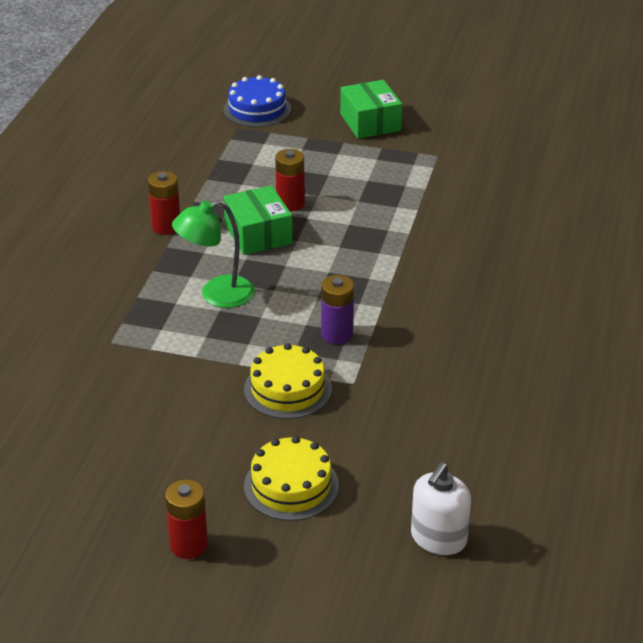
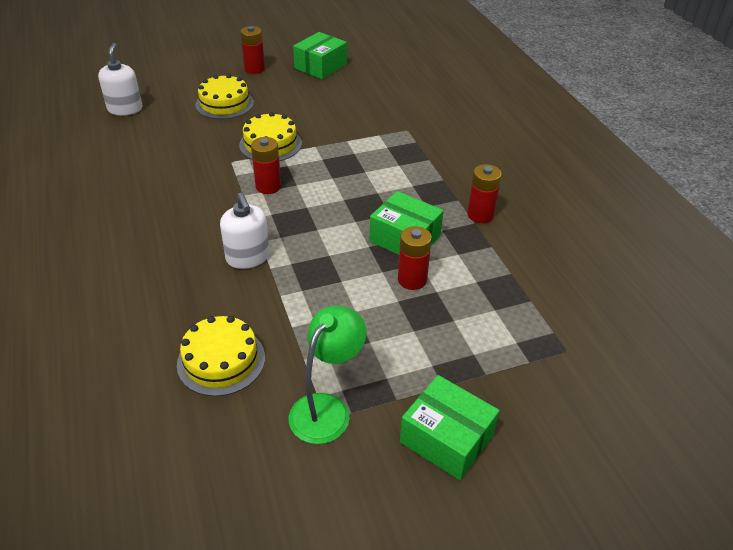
camera: 145 degrees right, 5 degrees up
green lamp [172,200,255,308] -> green lamp moved to [289,306,366,444]
blue cake [224,75,291,127] -> none
purple battery [321,275,354,344] -> red battery [251,137,281,194]
none -> yellow cake [177,316,265,396]
none -> white soap dispenser [220,193,270,269]
none -> green box [293,32,347,79]

